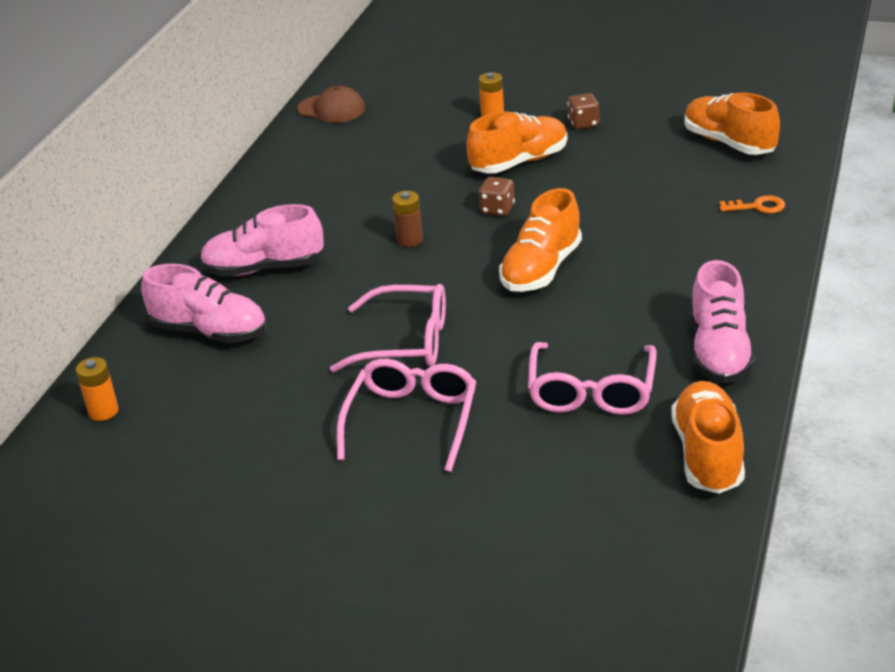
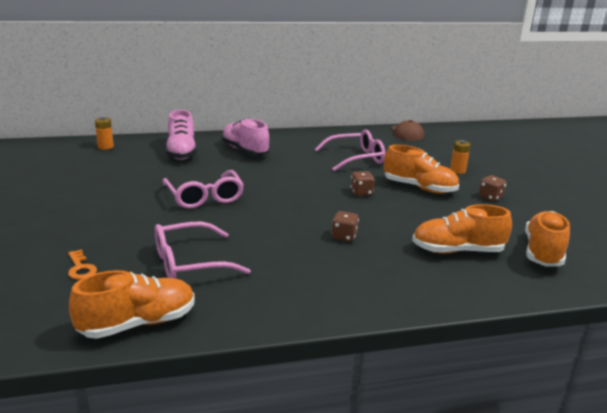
camera: 55 degrees right, 10 degrees down
pink glasses [337,359,476,472] -> pink glasses moved to [315,129,385,171]
brown battery [392,191,423,247] -> none
orange shoe [499,188,582,292] -> orange shoe moved to [412,204,512,254]
pink shoe [690,260,755,383] -> none
orange key [720,195,785,213] -> orange key moved to [68,250,97,280]
none -> brown dice [331,211,359,242]

